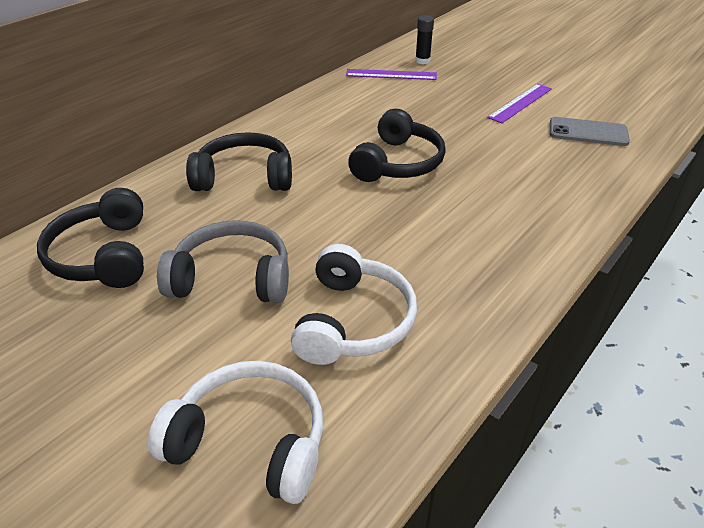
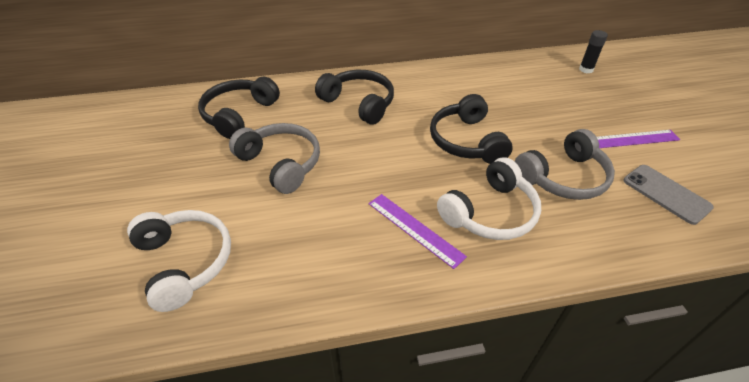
camera: 40 degrees right, 5 degrees up
white headphones [291,244,417,365] -> white headphones moved to [437,157,541,240]
purple ruler [346,69,437,80] -> purple ruler moved to [369,194,467,269]
black headphones [348,109,446,182] -> black headphones turned 105 degrees clockwise [430,94,513,164]
none -> grey headphones [515,129,615,200]

